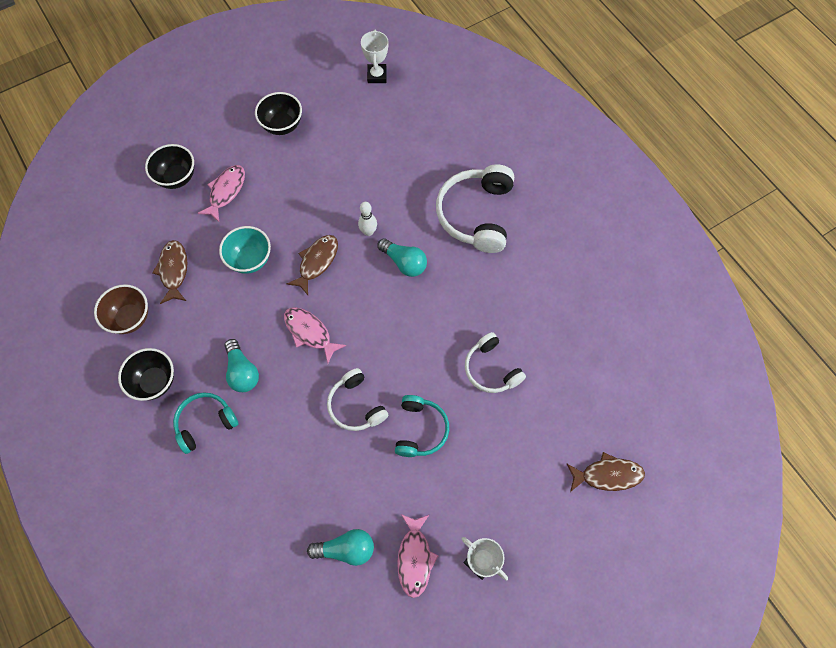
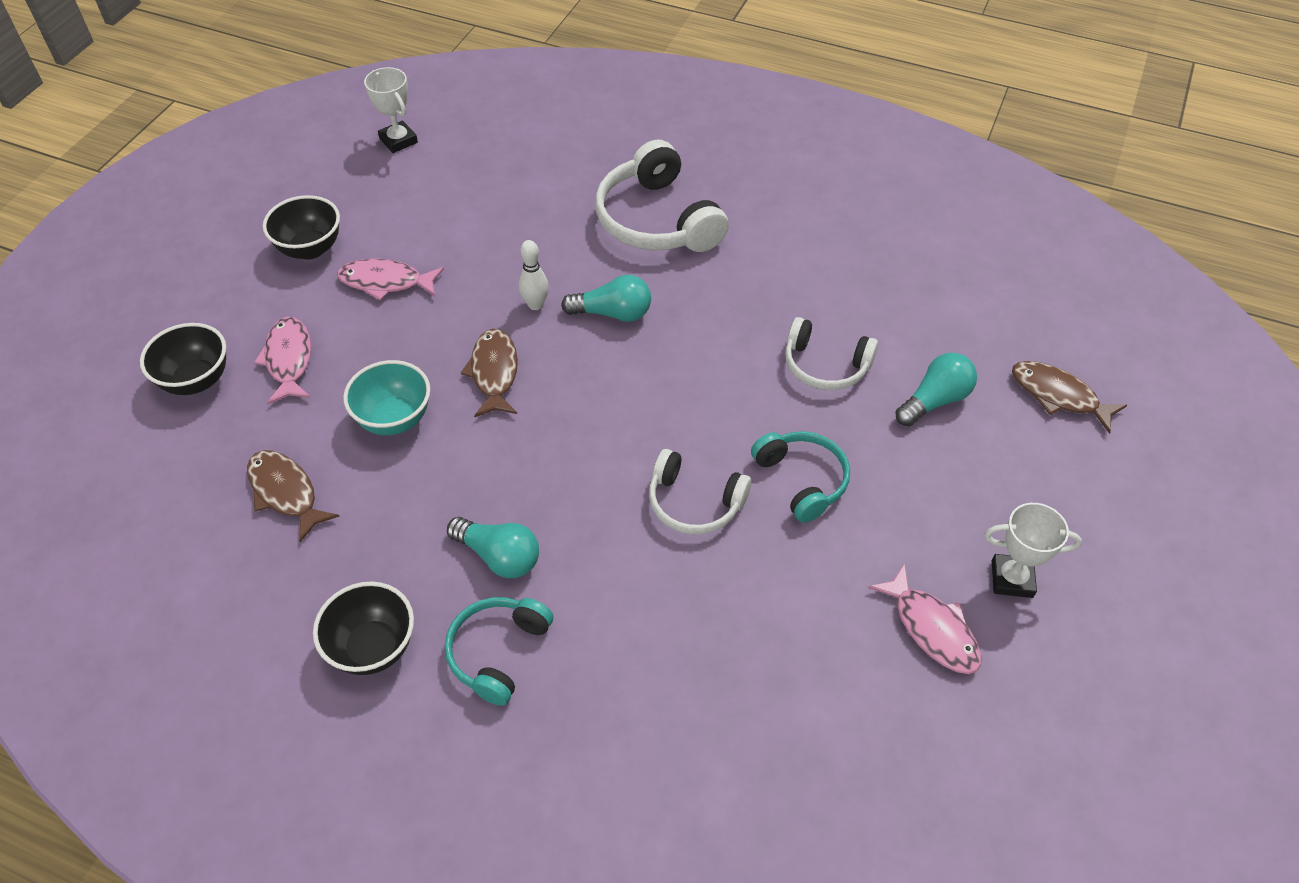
camera: 35 degrees left, 15 degrees down
brown bowl [94,284,148,334] -> none
pink fish [284,307,346,363] -> pink fish moved to [337,259,444,301]
turquoise light bulb [307,529,374,566] -> turquoise light bulb moved to [895,353,977,426]
brown fish [566,452,645,492] -> brown fish turned 105 degrees counterclockwise [1012,361,1127,434]

